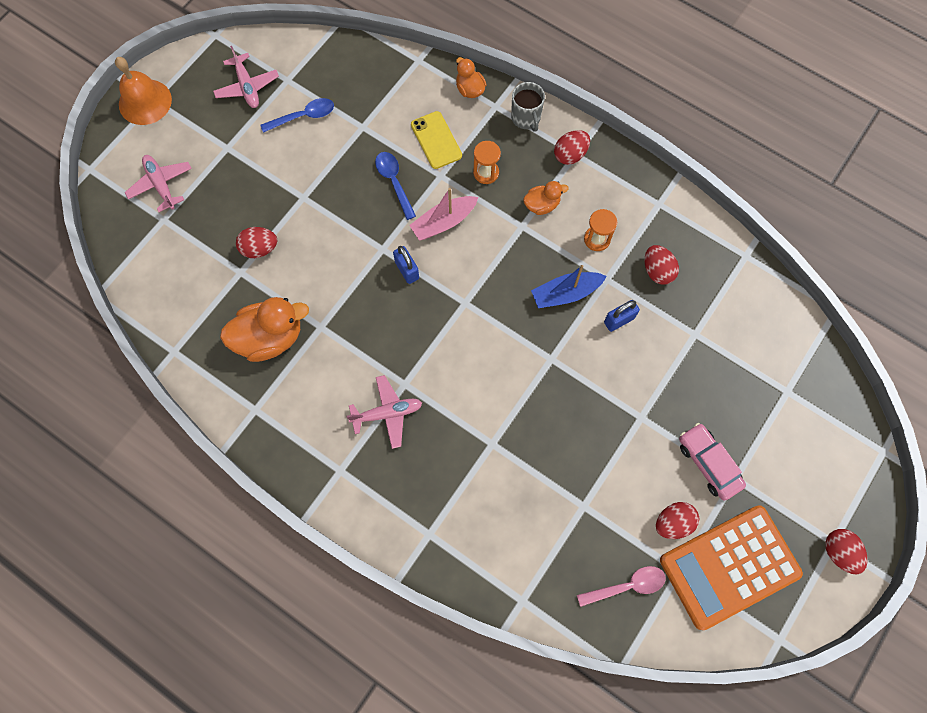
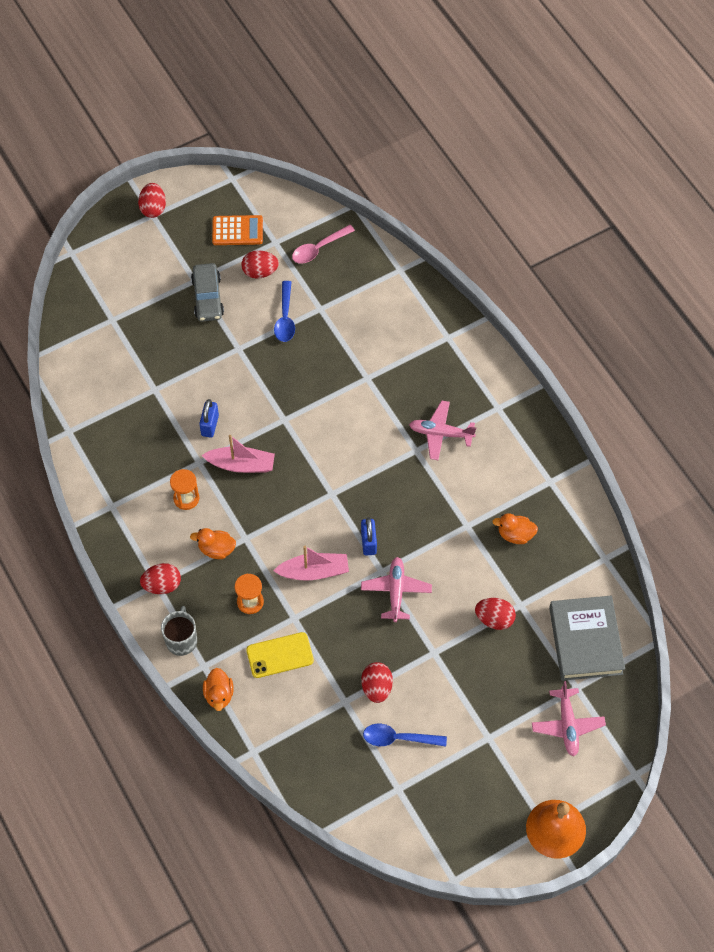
camera: 155 degrees left, 10 degrees down
pink plane [213,46,279,108] -> pink plane moved to [361,557,432,622]
orange duck [220,297,309,362] -> orange duck [492,513,538,544], size x0.54
blue spoon [375,152,416,220] -> blue spoon moved to [274,281,295,342]
yellow phone [411,111,462,169] -> yellow phone turned 75 degrees clockwise [246,632,314,678]
blue boat [531,265,607,308] -> pink boat [201,435,275,473]
pink spoon [577,566,666,607] -> pink spoon turned 45 degrees counterclockwise [292,225,355,263]
blue padlock [604,300,640,332] -> blue padlock turned 75 degrees counterclockwise [199,399,219,438]
red egg [645,245,679,285] -> red egg moved to [361,662,393,703]
orange calculator [660,505,803,630] -> orange calculator [212,215,263,245], size x0.52
pink car [679,423,746,501] -> grey car [191,263,224,322]
none -> grey book [549,596,625,681]

